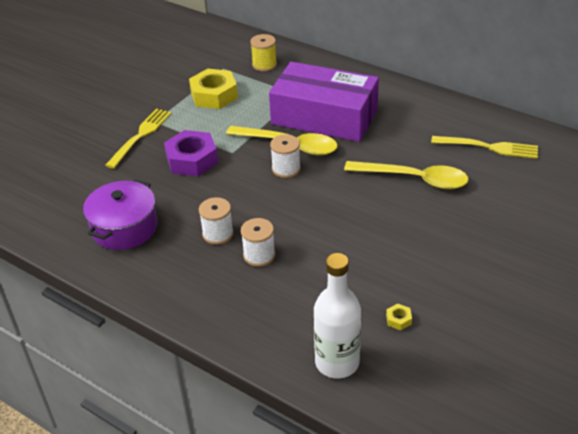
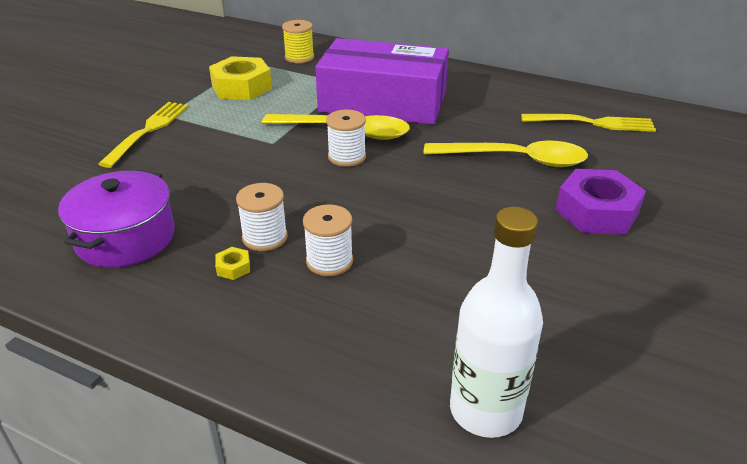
camera: 10 degrees left, 5 degrees down
purple nut [164,130,218,176] -> purple nut moved to [556,169,646,235]
yellow nut [386,304,412,330] -> yellow nut moved to [215,247,250,280]

